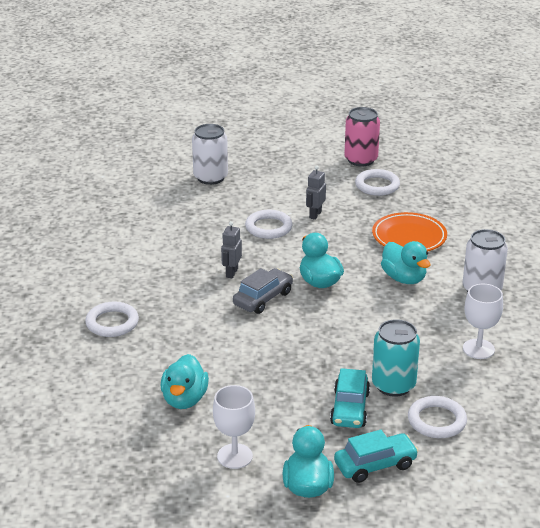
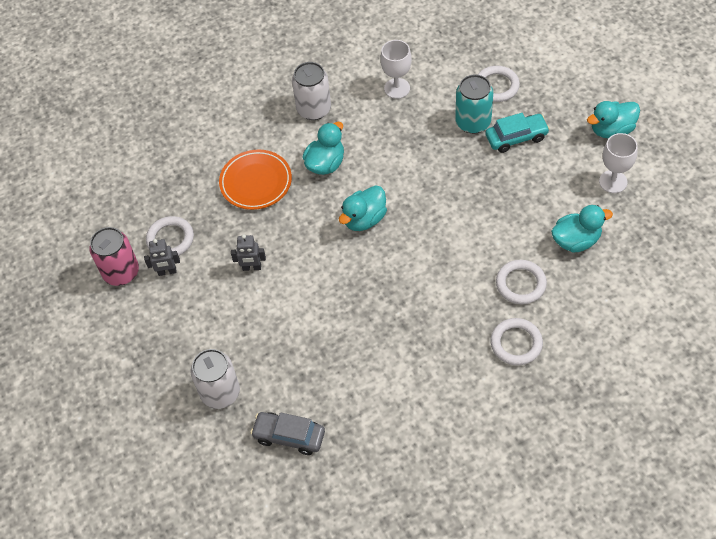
camera: 110 degrees left, 25 degrees up
grey robot [221,221,242,278] -> grey robot moved to [144,239,180,276]
grey car [233,268,293,314] -> grey car moved to [250,412,325,455]
white ring [245,210,293,239] -> white ring moved to [496,260,547,304]
turquoise car [334,430,419,483] -> none

